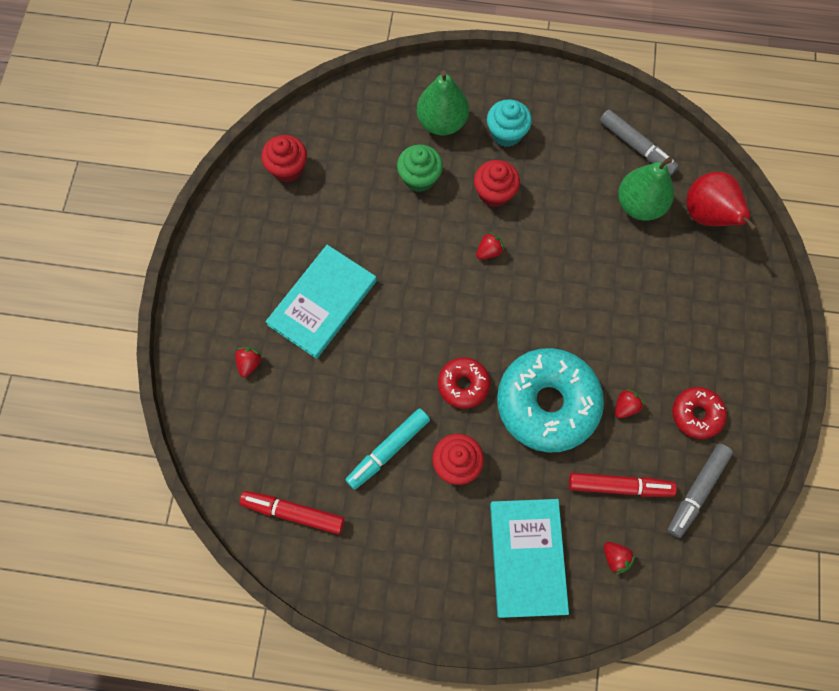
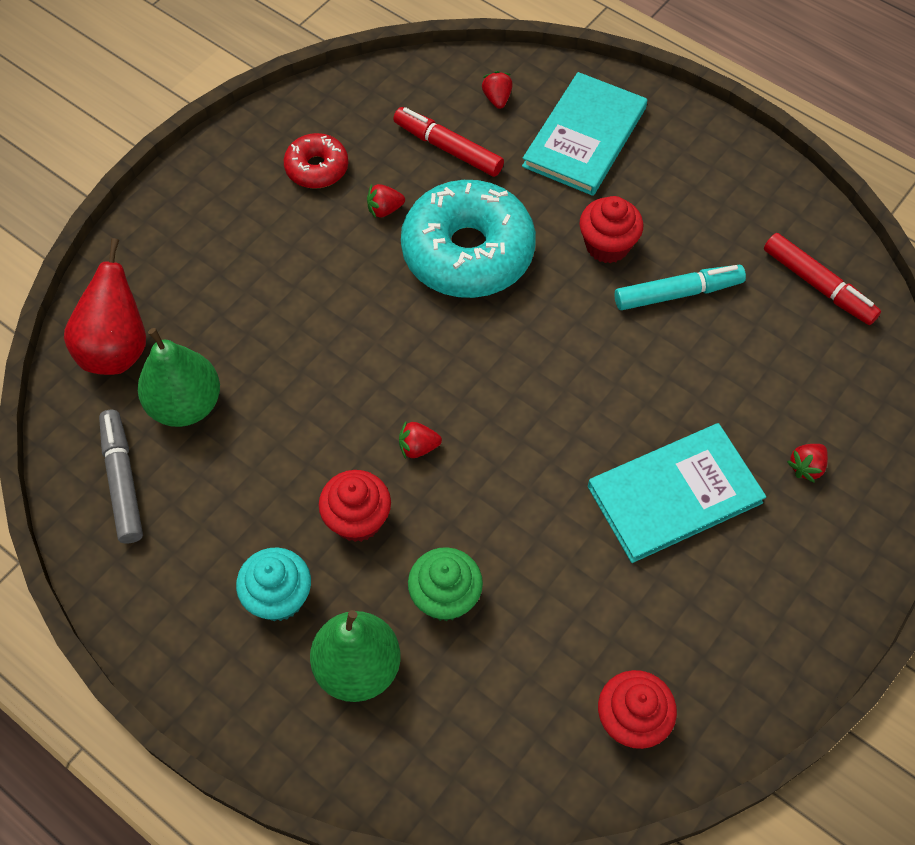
camera: 150 degrees left, 10 degrees down
red donut [438,357,490,409] -> none
grey marker [668,444,733,538] -> none

